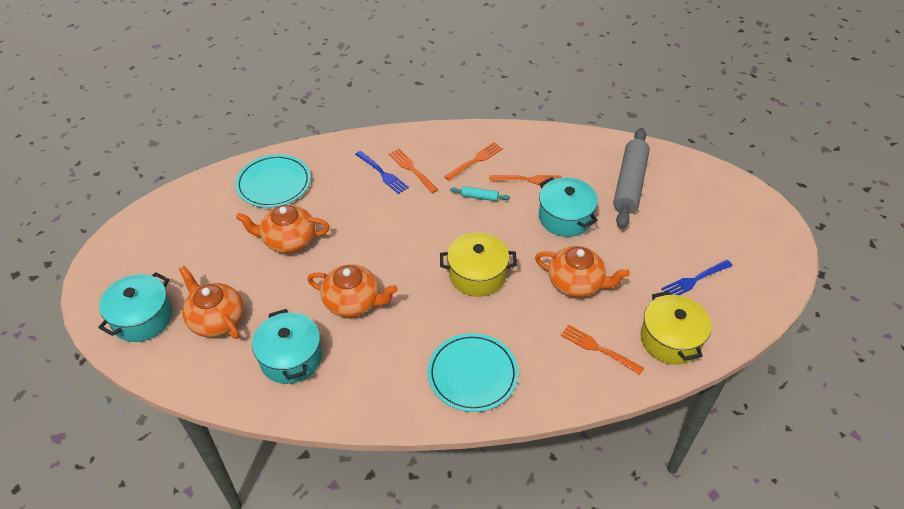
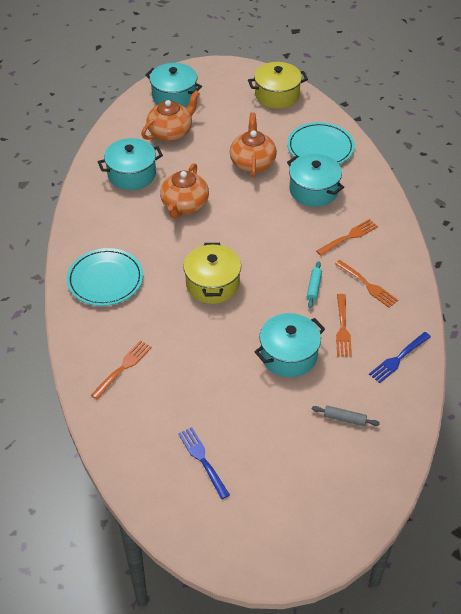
camera: 90 degrees right, 0 degrees up
blue fork [355,151,409,194] -> blue fork moved to [369,332,431,383]
orange teapot [535,246,630,298] -> none
grey rolling pin [613,128,650,229] -> grey rolling pin [312,406,380,426], size x0.42
yellow pot [640,291,711,365] -> yellow pot moved to [248,62,308,109]
none -> turquoise pot [287,154,344,207]

